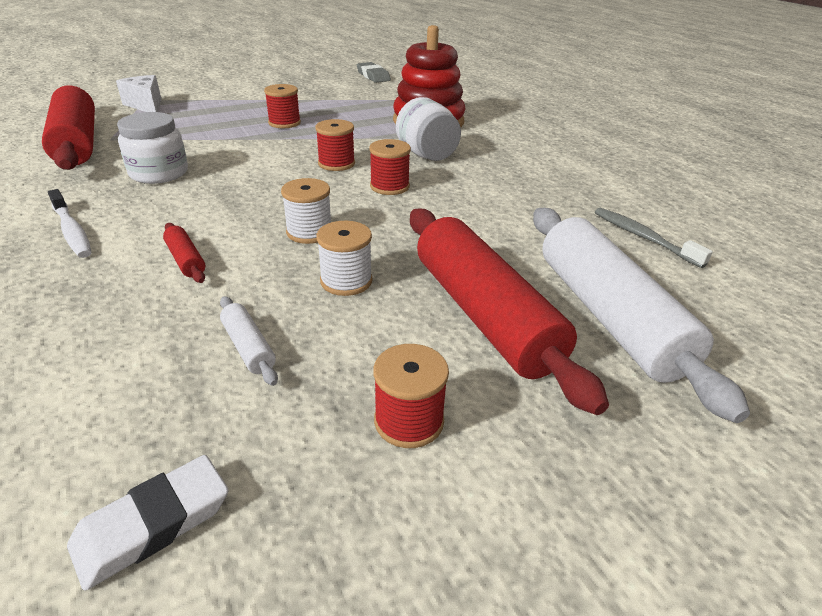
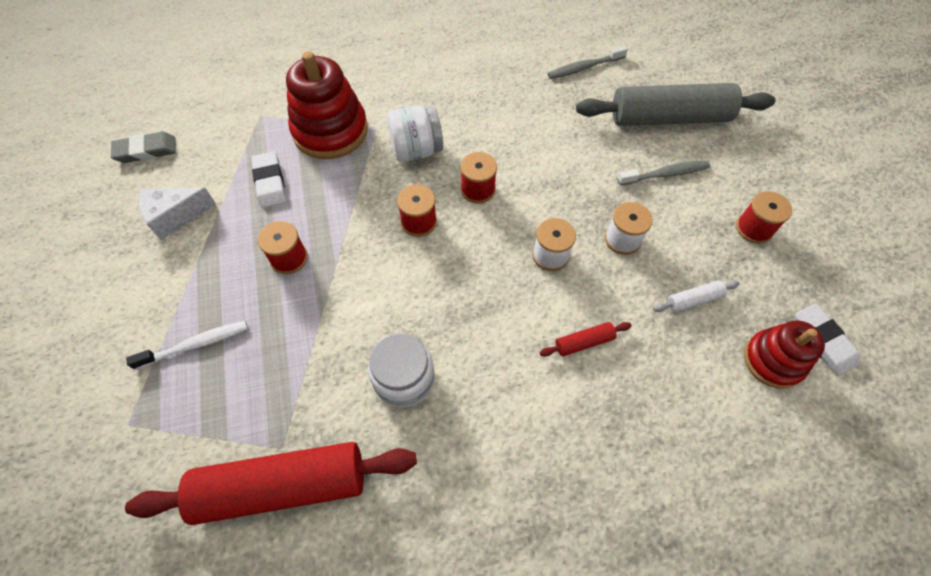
camera: 75 degrees left, 25 degrees up
white toothbrush [48,189,91,258] -> white toothbrush moved to [126,320,248,370]
white cheese [116,75,161,112] -> white cheese moved to [139,188,216,240]
red rolling pin [410,209,609,415] -> grey toothbrush [618,161,710,185]
white rolling pin [533,208,750,423] -> grey rolling pin [576,83,776,126]
none -> white eraser [251,151,286,208]
none -> red stacking toy [744,320,825,389]

